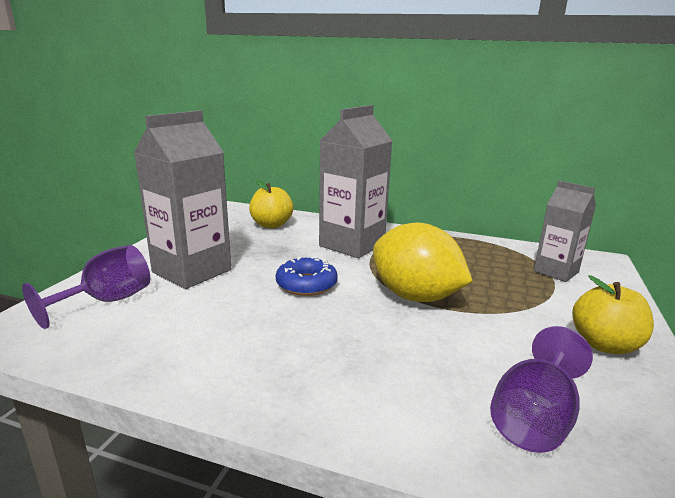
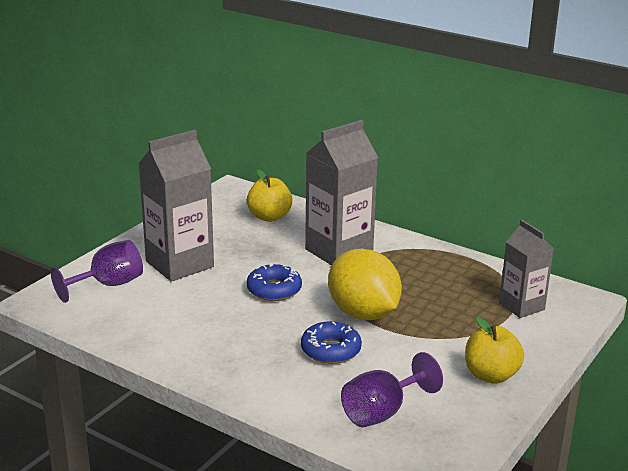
camera: 15 degrees right, 5 degrees up
none -> blue donut [301,321,362,364]

